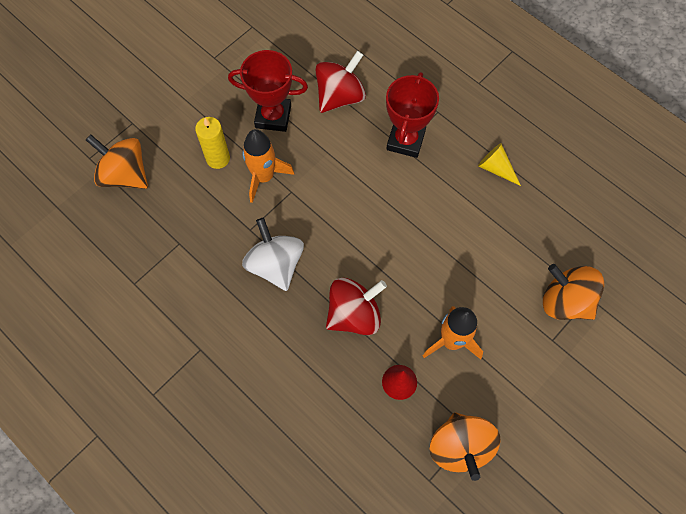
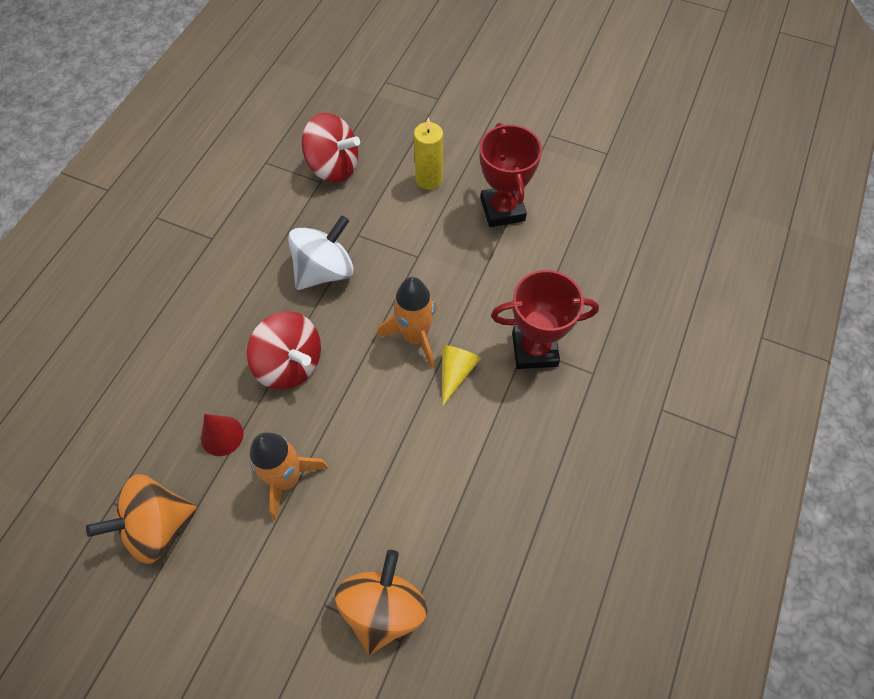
camera: 70 degrees right, 5 degrees down
orange spinning top [86,135,148,189] -> none
orange rocket [242,129,295,203] -> orange rocket moved to [377,277,437,368]
red spinning top [315,51,366,113] -> red spinning top moved to [302,113,360,183]
yellow cone [478,143,521,186] -> yellow cone moved to [442,345,481,406]

